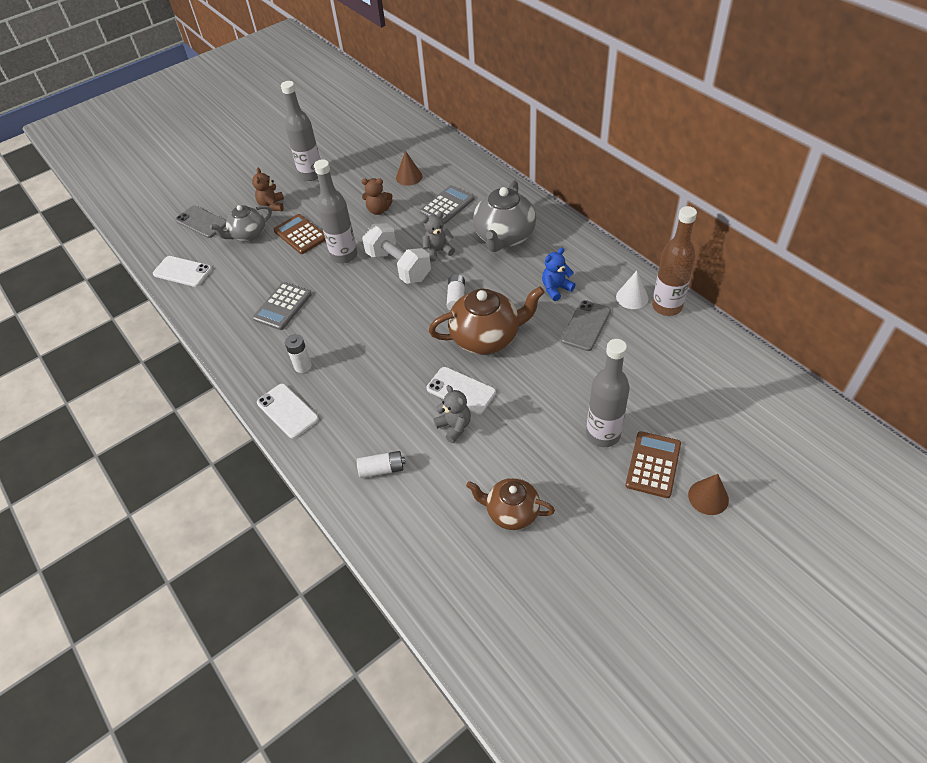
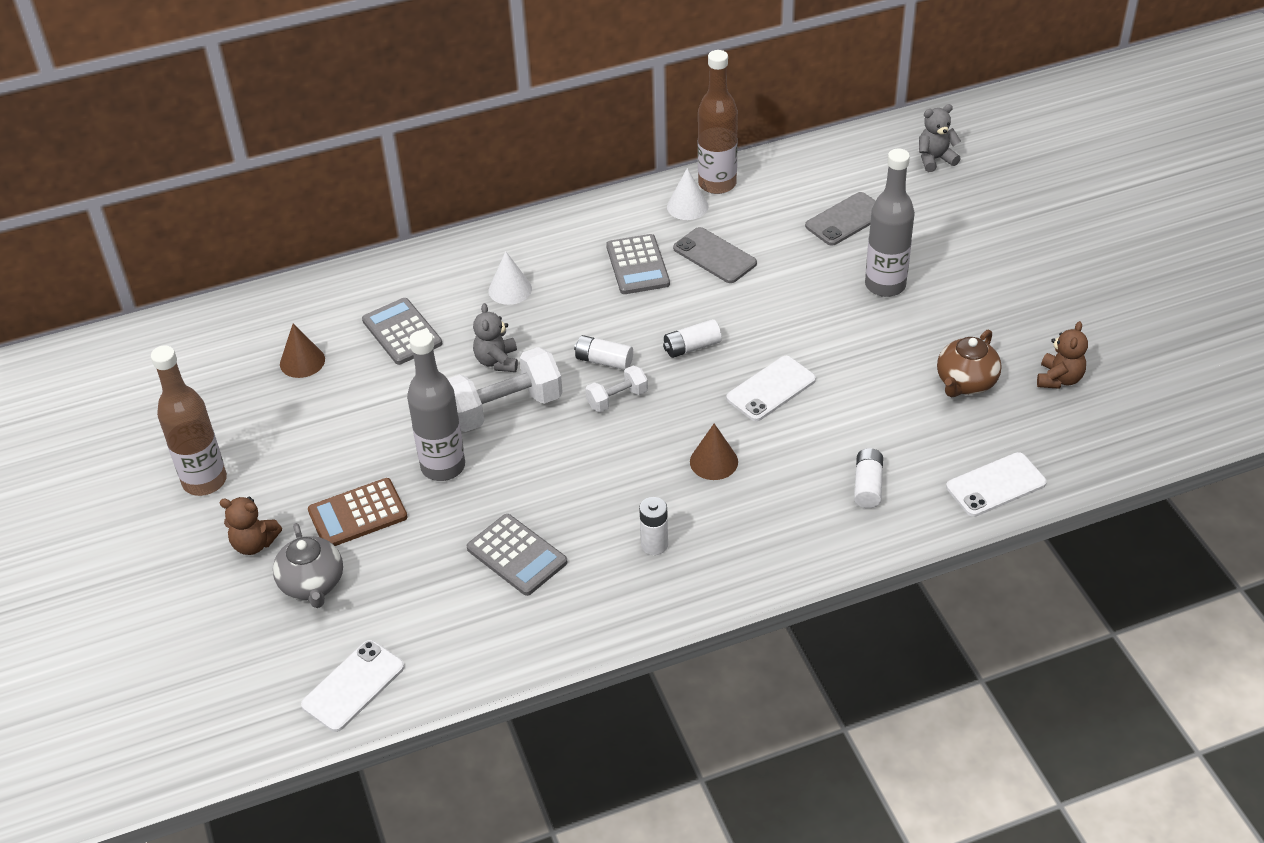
camera: 75 degrees left, 5 degrees down
grey phone [175,205,226,238] -> grey phone moved to [805,192,875,246]
white phone [257,384,319,439] -> white phone moved to [946,452,1047,517]
grey bottle [281,81,321,181] -> brown bottle [151,345,227,496]
brown teddy bear [361,178,393,215] -> brown teddy bear moved to [1037,321,1088,389]
brown teapot [429,286,545,355] -> white battery [663,319,722,358]
grey teddy bear [433,385,471,443] -> grey teddy bear moved to [919,104,961,172]
grey teapot [473,180,536,252] -> white cone [489,251,532,305]
blue teddy bear [542,248,575,301] -> grey calculator [606,234,670,294]
brown calculator [625,431,681,498] -> none
brown cone [688,474,729,515] -> brown cone moved to [690,423,738,480]
none -> white dumbbell [585,366,648,412]

